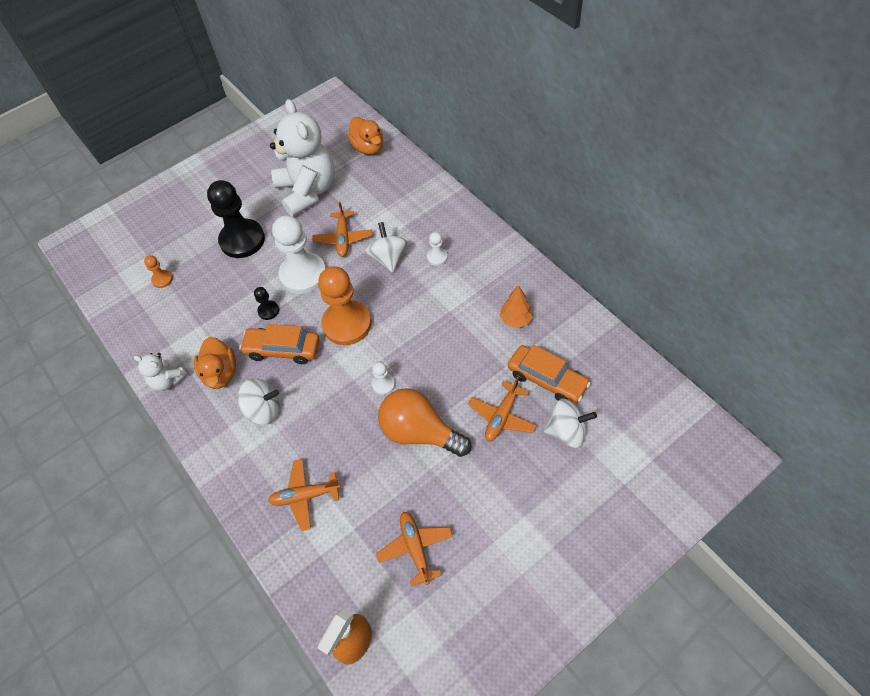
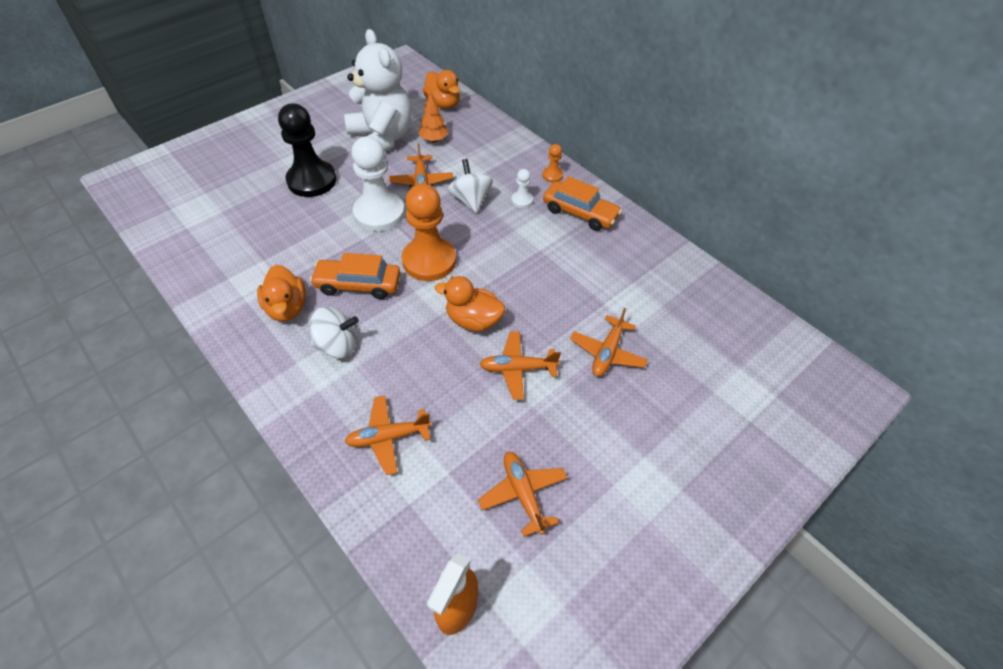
camera: 10 degrees left, 5 degrees down
white teddy bear [134,353,187,391] -> none
orange pawn [144,255,173,288] -> orange pawn moved to [542,144,563,183]
black pawn [254,287,279,320] -> none
white pawn [372,362,395,395] -> orange duck [435,276,505,332]
orange light bulb [378,388,472,457] -> orange plane [480,331,561,400]
orange tree [500,285,533,328] -> orange tree moved to [418,91,448,142]
orange car [508,345,591,404] -> orange car moved to [543,176,622,231]
white spinning top [543,399,597,448] -> none

